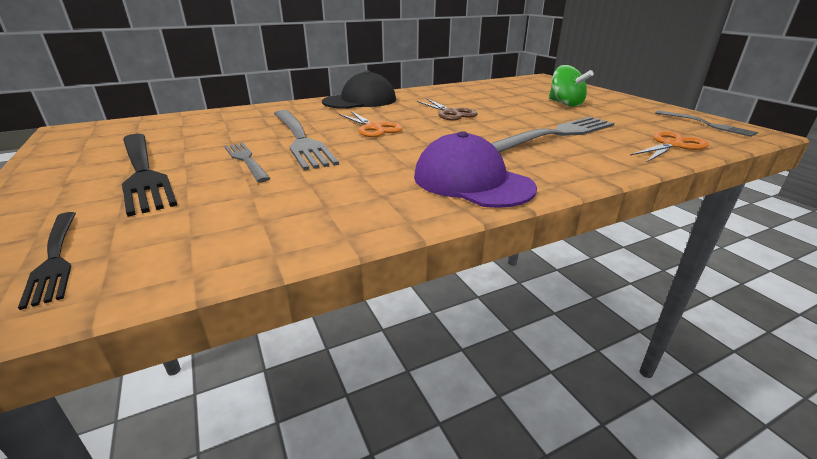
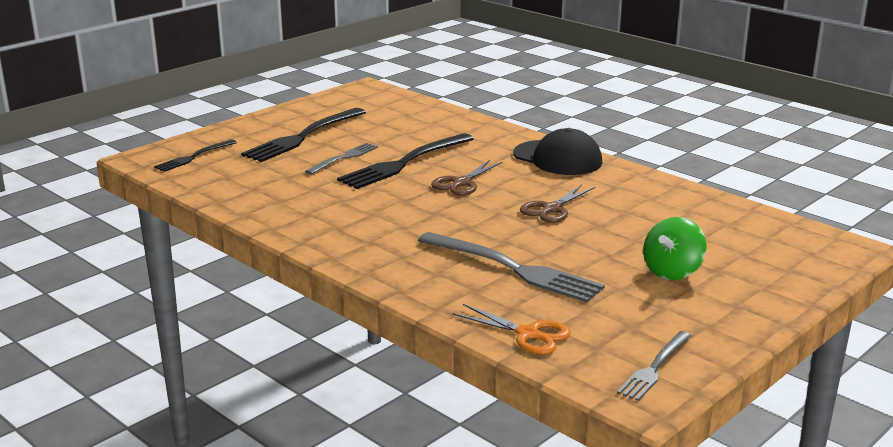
camera: 70 degrees right, 5 degrees down
grey fork [274,110,339,171] -> black fork [337,133,474,189]
orange scissors [339,111,403,137] -> brown scissors [431,160,503,196]
purple cap [414,131,537,208] -> none

